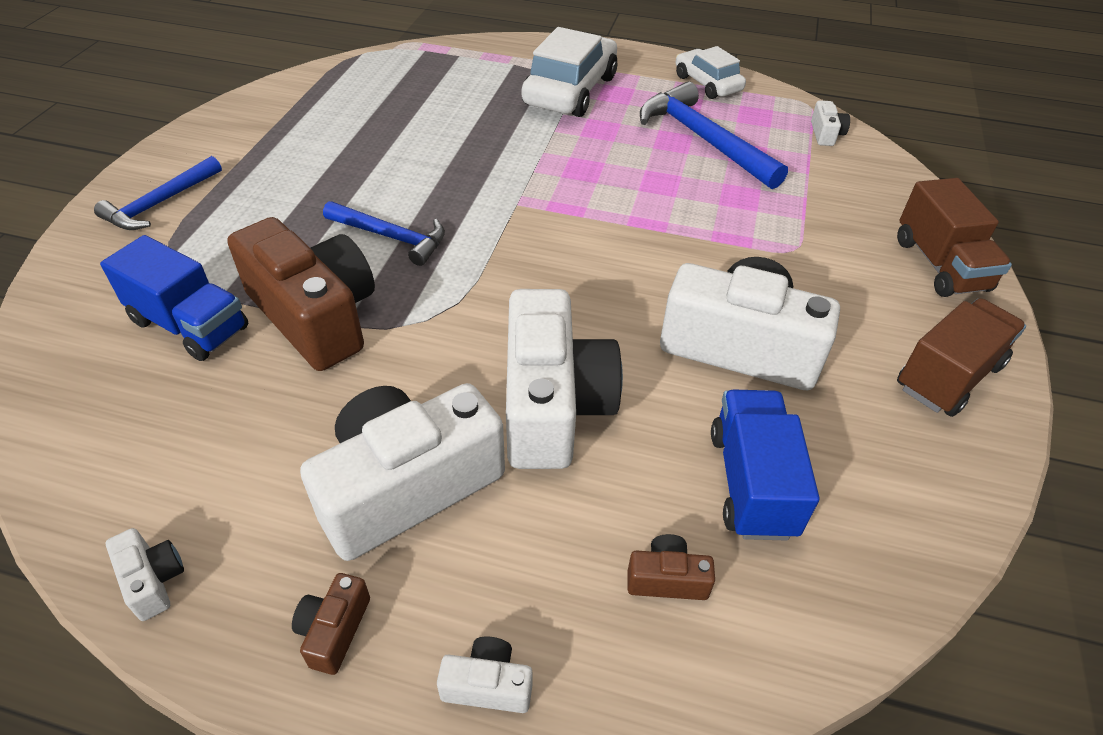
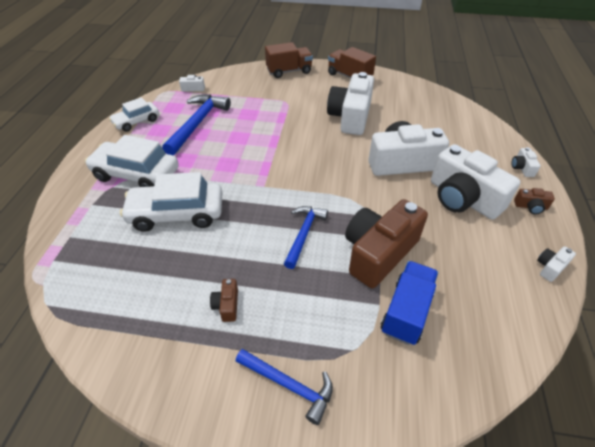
camera: 95 degrees left, 0 degrees up
brown camera [627,534,715,600] -> brown camera moved to [210,279,238,322]
blue hammer [640,82,788,189] -> blue hammer turned 150 degrees clockwise [162,95,231,155]
blue truck [711,389,819,541] -> none
none -> white car [120,172,222,232]

